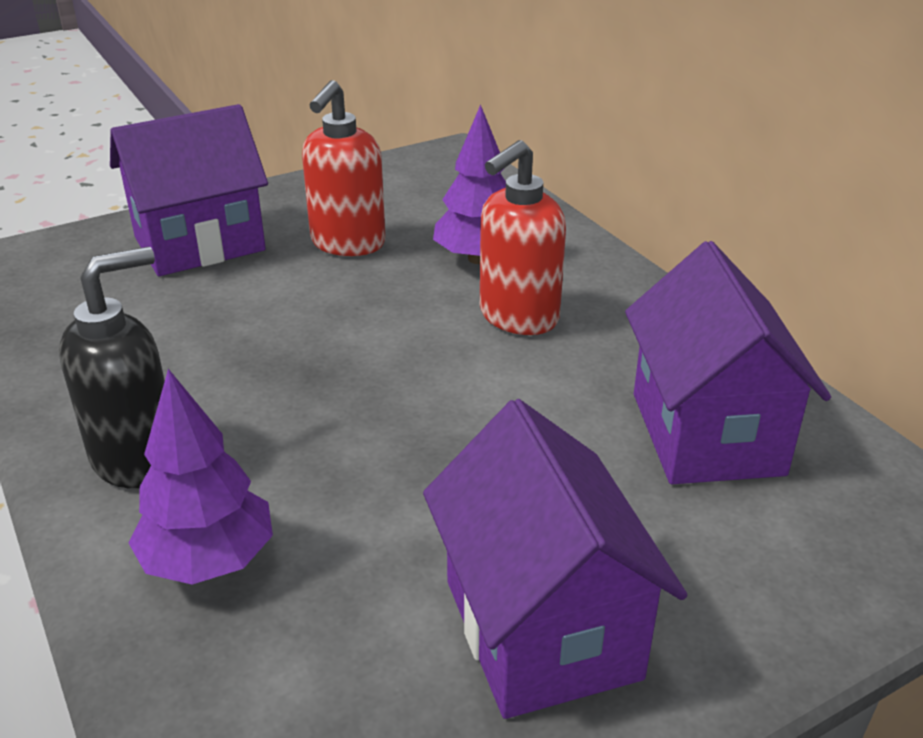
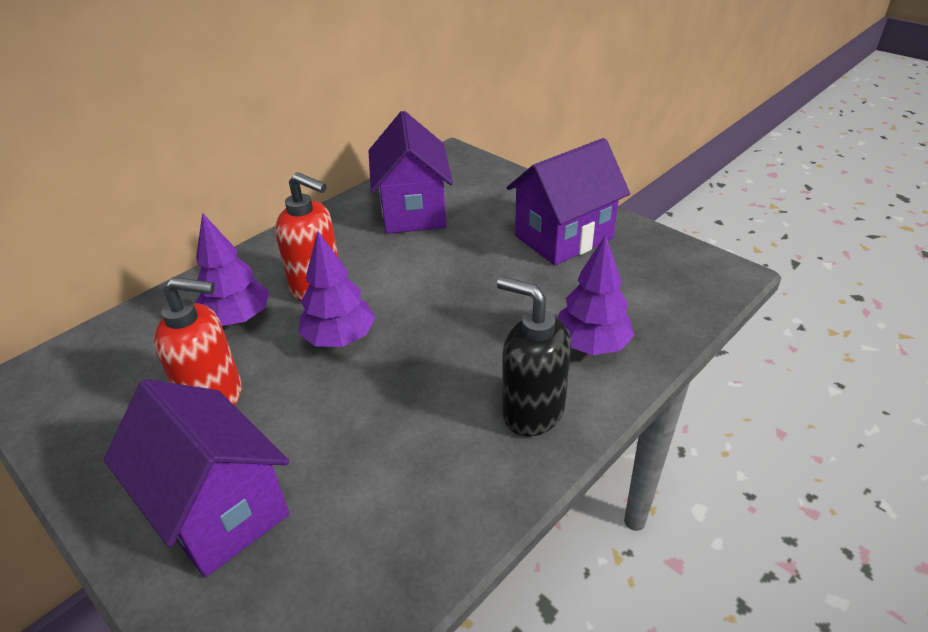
camera: 105 degrees left, 5 degrees up
purple house [625,241,831,484] -> purple house turned 75 degrees counterclockwise [368,111,453,234]
none -> purple tree [298,231,376,347]

